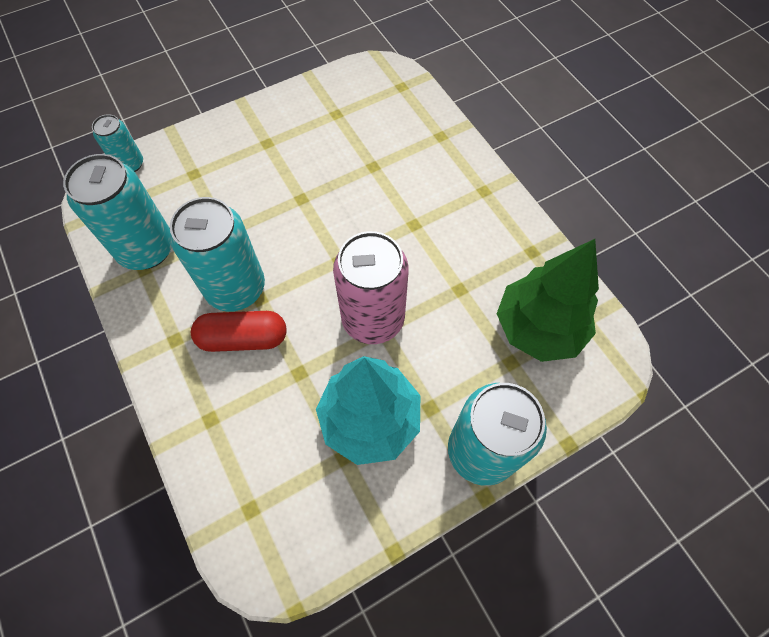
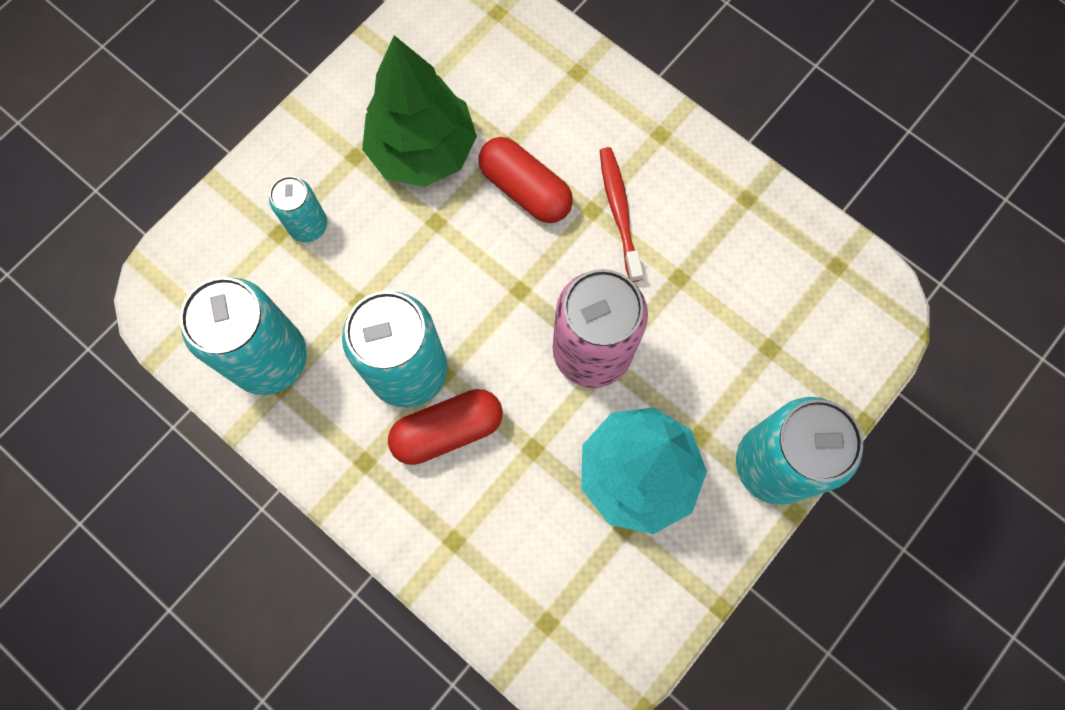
camera: 20 degrees left, 10 degrees up
turquoise can [92,114,143,172] -> turquoise can moved to [269,176,327,242]
green tree [497,239,599,362] -> green tree moved to [362,35,477,187]
none -> red capsule [478,137,573,223]
none -> red toothbrush [600,147,643,282]

